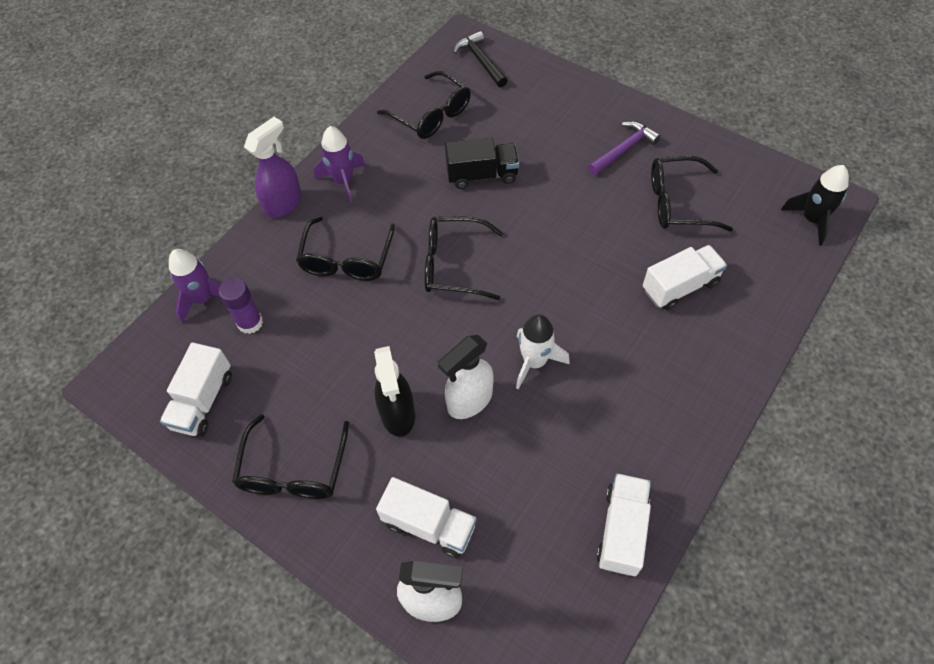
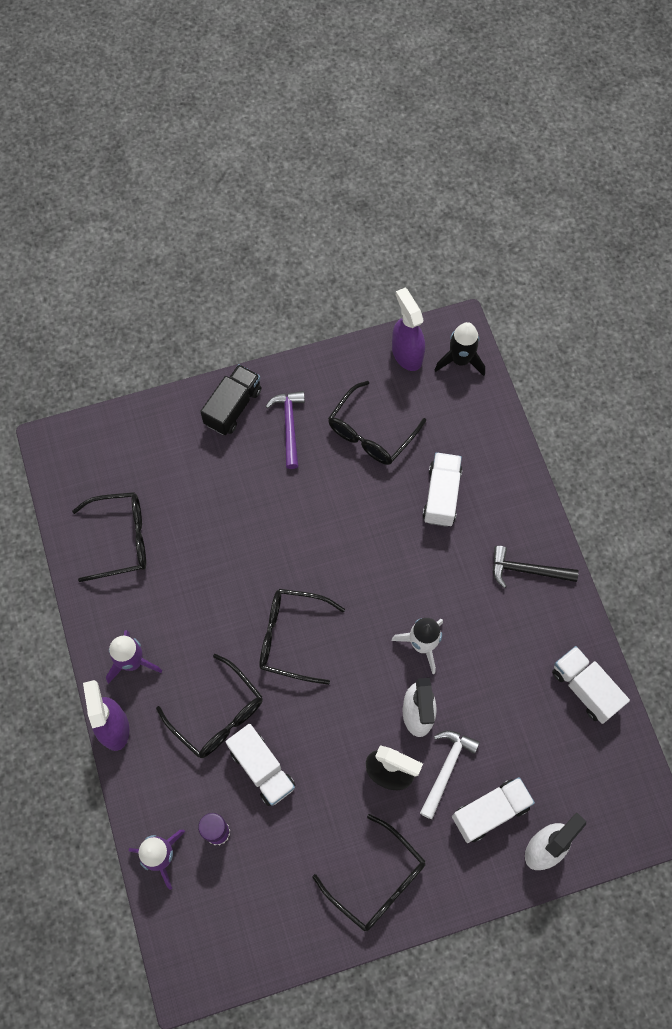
camera: 55 degrees left, 10 degrees up
white truck [160,343,232,437] -> white truck moved to [226,724,296,806]
black glasses [425,216,503,300] -> black glasses turned 60 degrees clockwise [259,589,345,685]
black truck [445,138,519,189] -> black truck moved to [200,364,262,435]
black hammer [453,31,508,87] -> black hammer moved to [493,546,579,588]
none -> purple spray bottle [392,288,425,371]
none -> white hammer [420,730,480,819]

